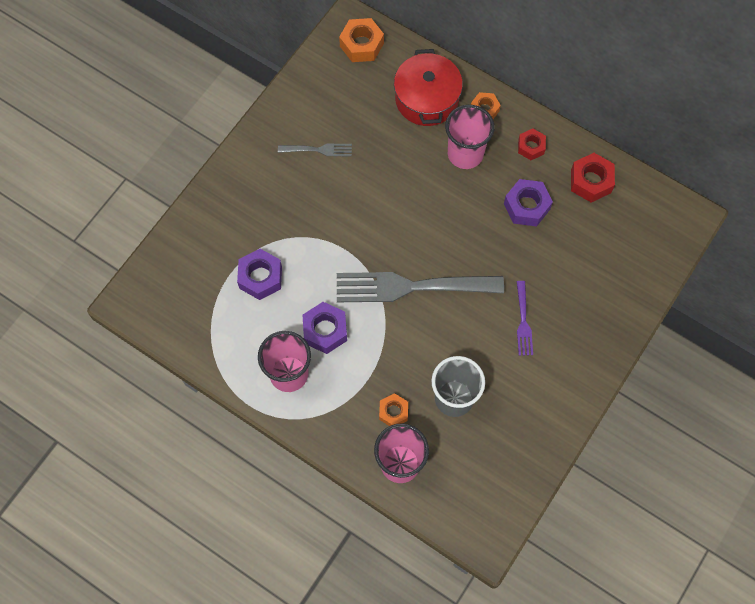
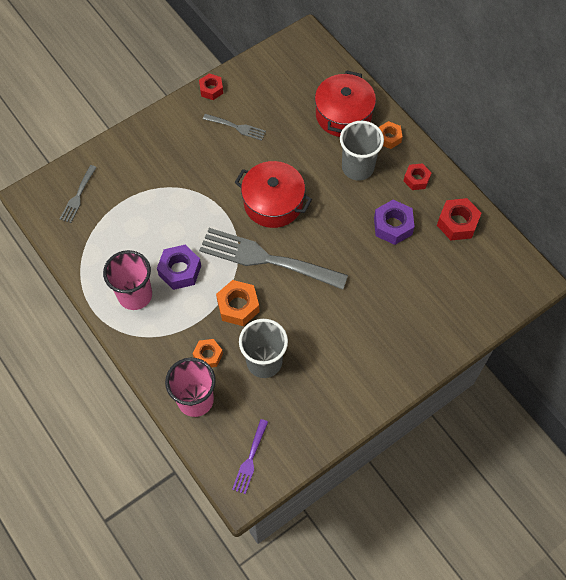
camera: 20 degrees right, 5 degrees down
purple nut [237,249,282,300] -> none
orange nut [339,18,384,62] -> orange nut moved to [216,280,260,326]
pink cup [445,105,495,169] -> grey cup [340,121,384,181]
purple fork [517,281,533,356] -> purple fork moved to [232,419,268,494]
none -> grey fork [60,165,97,223]
none -> red nut [199,73,223,100]
none -> red pot [235,161,312,228]

